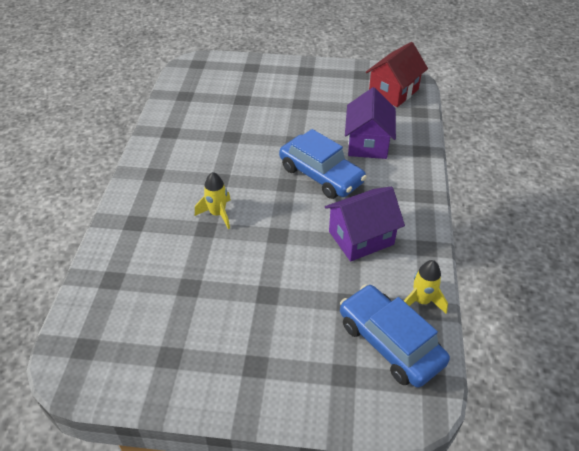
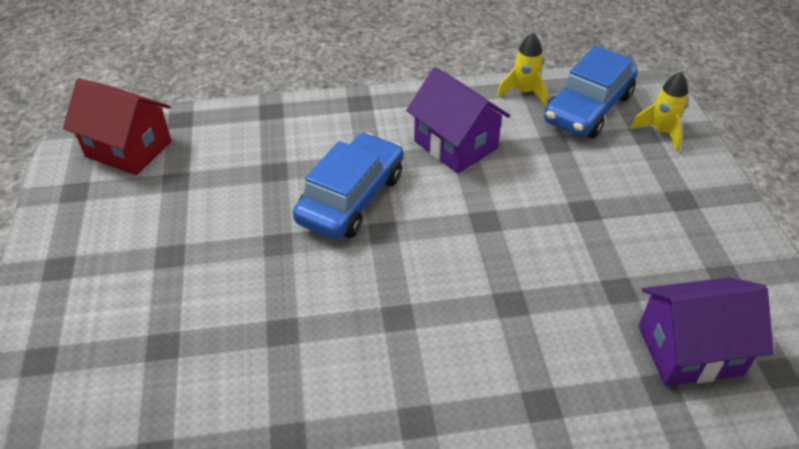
camera: 105 degrees left, 0 degrees up
yellow rocket [195,172,231,229] -> yellow rocket moved to [630,72,688,152]
purple house [345,87,396,159] -> purple house moved to [638,277,773,386]

